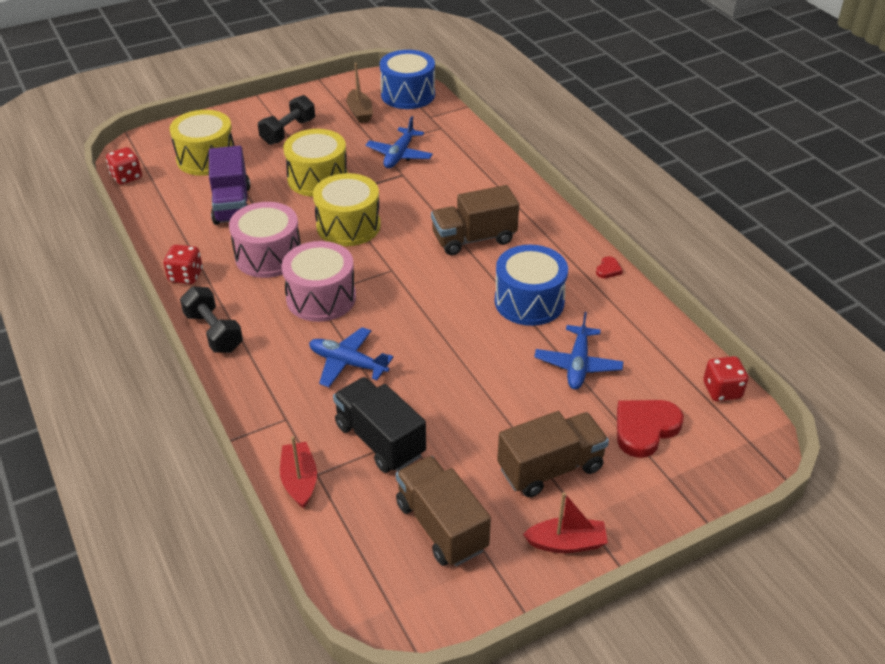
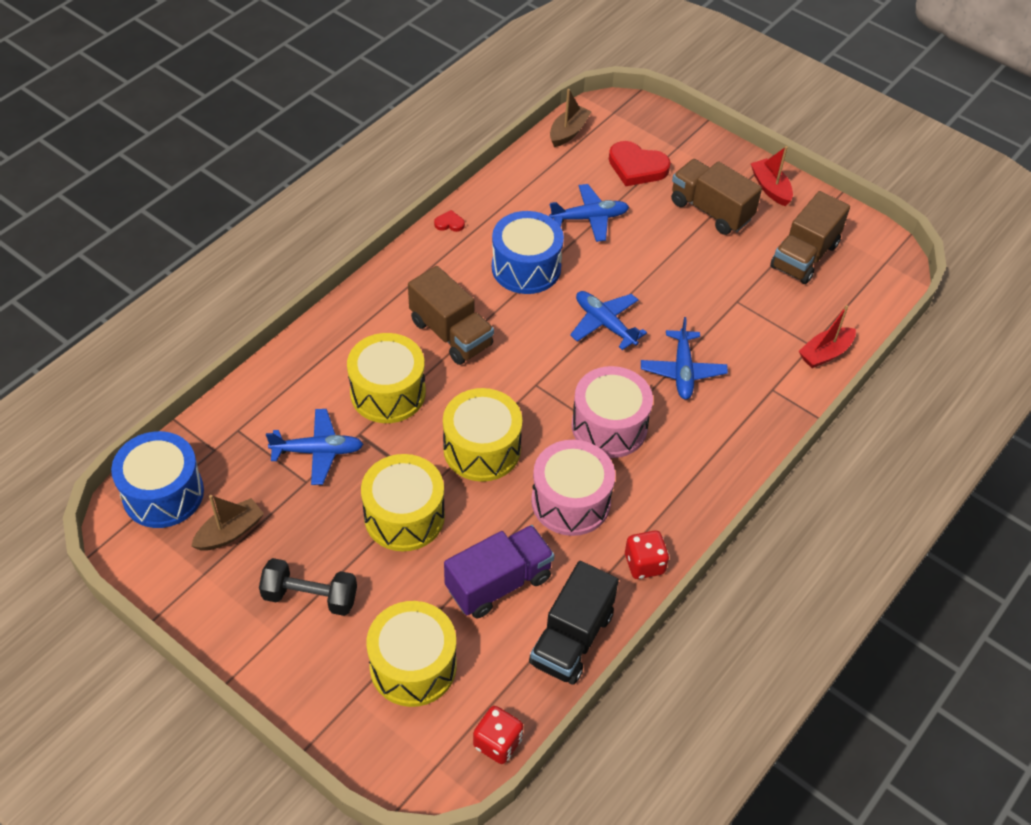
camera: 115 degrees left, 10 degrees up
black dumbbell [180,287,243,353] -> none
black truck [333,377,426,473] -> black truck moved to [529,561,619,685]
red dice [703,356,748,401] -> brown boat [550,89,592,147]
none -> yellow drum [347,333,426,423]
none -> blue plane [570,291,647,350]

